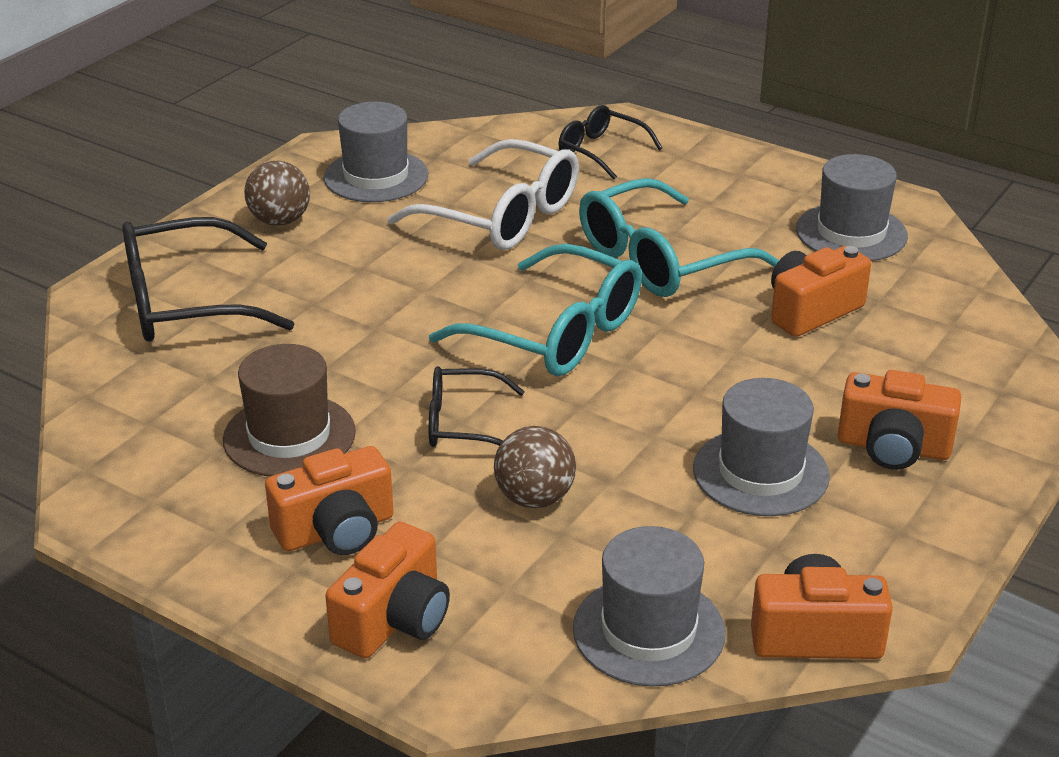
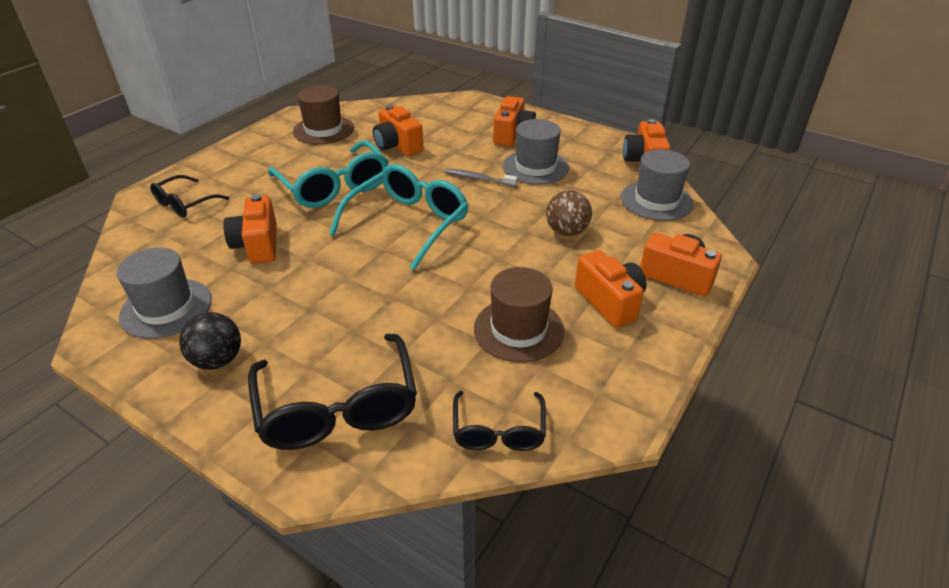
camera: 90 degrees left, 5 degrees up
brown ball [244,161,310,226] -> black ball [179,312,241,370]
white glasses [387,139,579,250] -> orange camera [223,194,277,264]
black glasses [429,366,525,447] -> black glasses moved to [453,391,546,451]
grey hat [796,154,908,261] -> brown hat [293,85,354,145]
none -> grey toothbrush [445,169,517,187]

